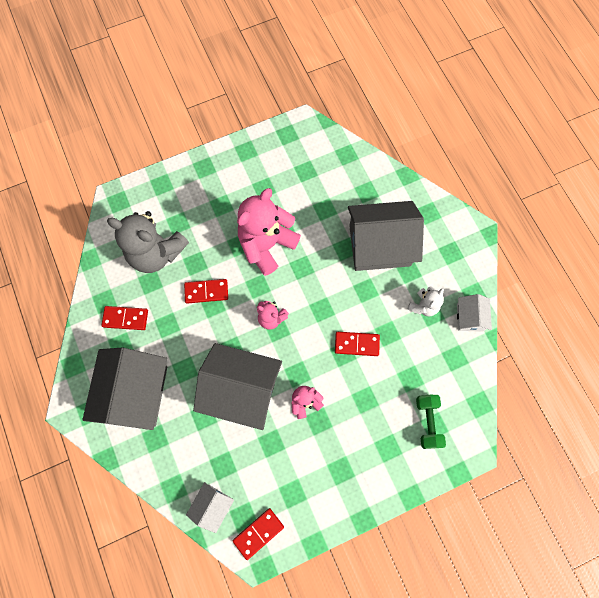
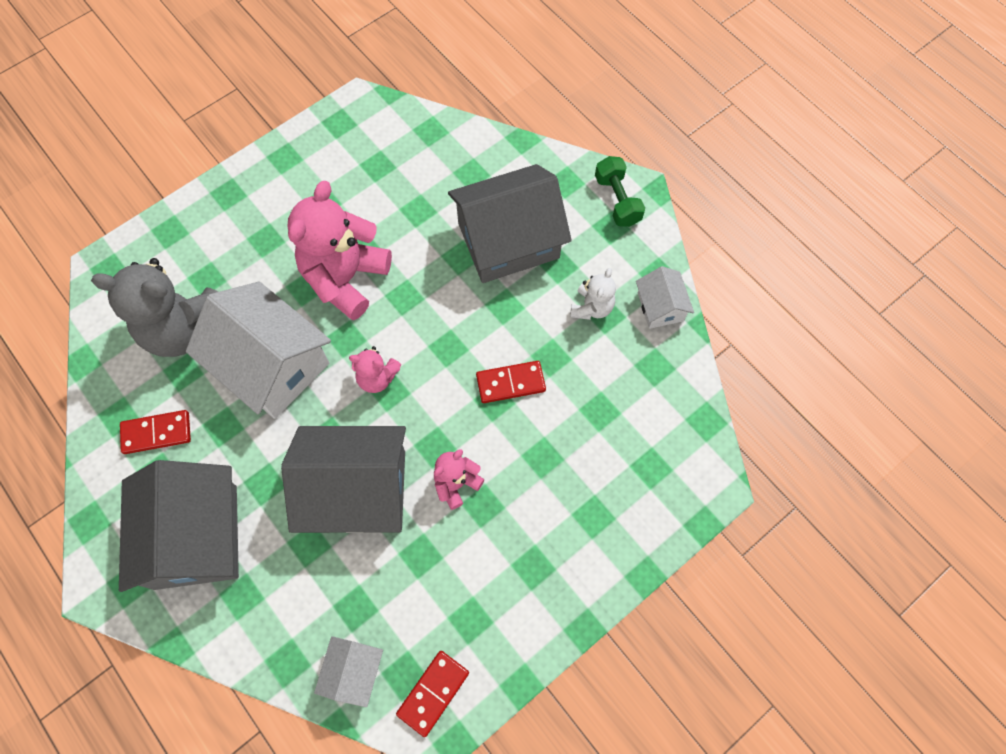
camera: 15 degrees left, 5 degrees down
red domino [184,279,228,304] -> white house [186,282,331,419]
green dumbbell [416,395,446,449] -> green dumbbell moved to [595,156,645,227]

